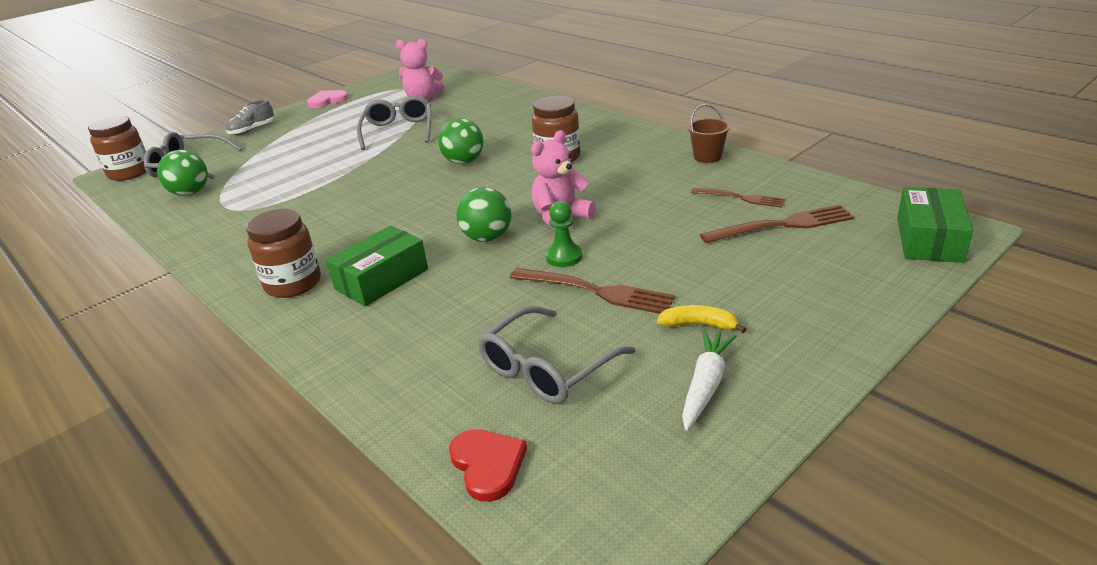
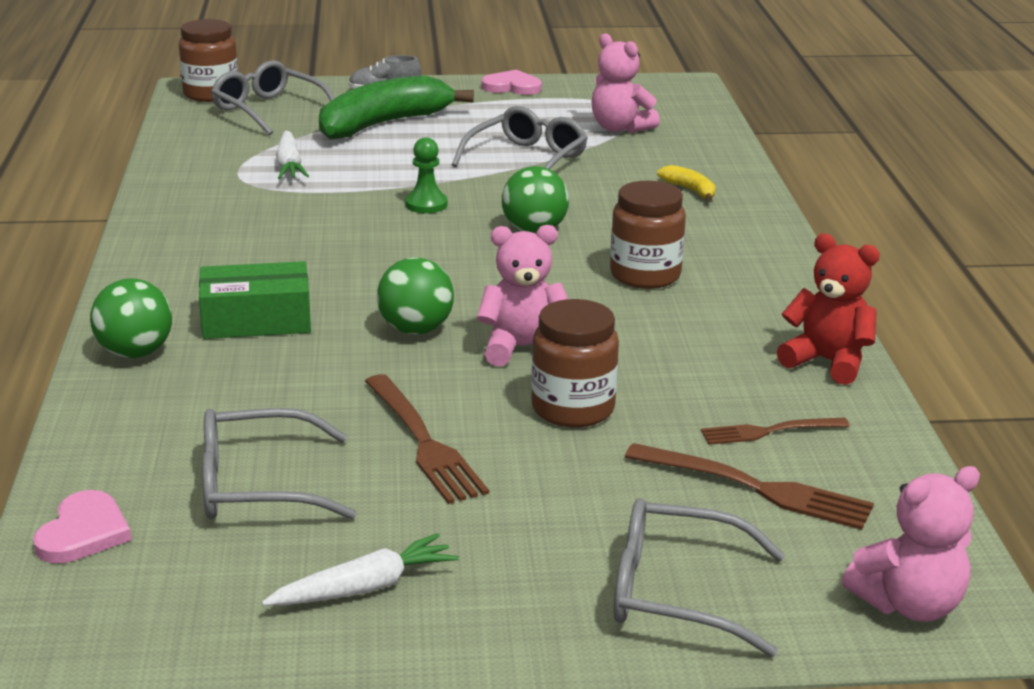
camera: 35 degrees right, 5 degrees down
green ball [157,150,208,196] -> green ball moved to [90,278,172,358]
brown jar [246,209,321,298] -> brown jar moved to [531,299,619,427]
red heart [449,429,527,502] -> pink heart [33,490,132,563]
green pawn [545,201,583,267] -> green pawn moved to [405,137,447,213]
yellow banana [657,305,746,333] -> yellow banana moved to [657,165,716,201]
brown bucket [687,104,730,163] -> red teddy bear [777,234,880,385]
brown fork [691,188,785,208] -> brown fork turned 105 degrees clockwise [701,418,850,445]
green box [897,187,973,263] -> pink teddy bear [842,466,980,622]
none -> white carrot [276,131,309,179]
none -> green banana [319,75,474,140]
none -> grey glasses [613,498,785,657]

